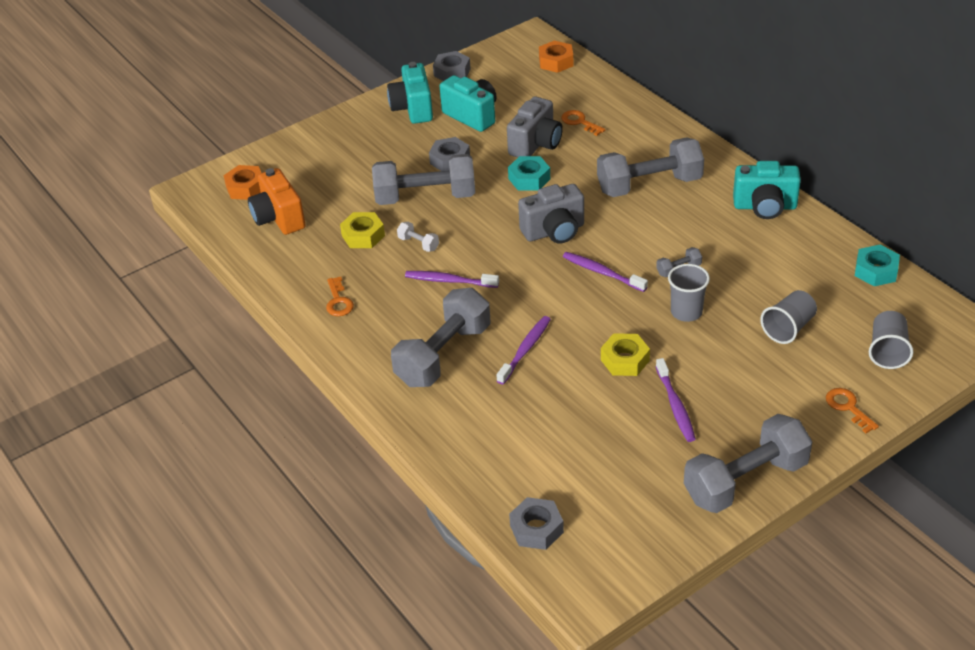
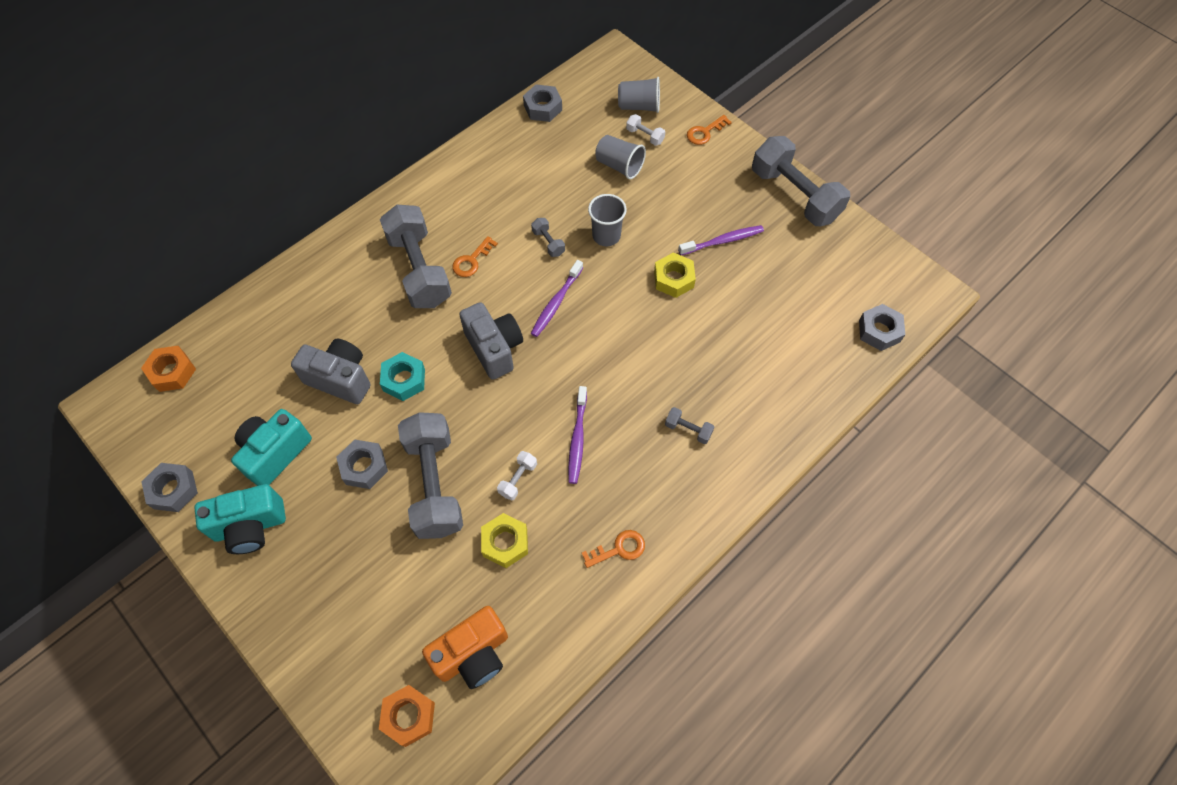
camera: 100 degrees left, 20 degrees up
grey dumbbell [391,288,490,387] -> grey dumbbell [665,407,714,444], size x0.41
purple toothbrush [497,316,551,385] -> none
orange key [561,110,605,136] -> orange key moved to [452,236,498,277]
turquoise camera [733,161,801,219] -> none
turquoise nut [855,245,900,286] -> grey nut [523,84,562,122]
none -> white dumbbell [626,114,665,146]

